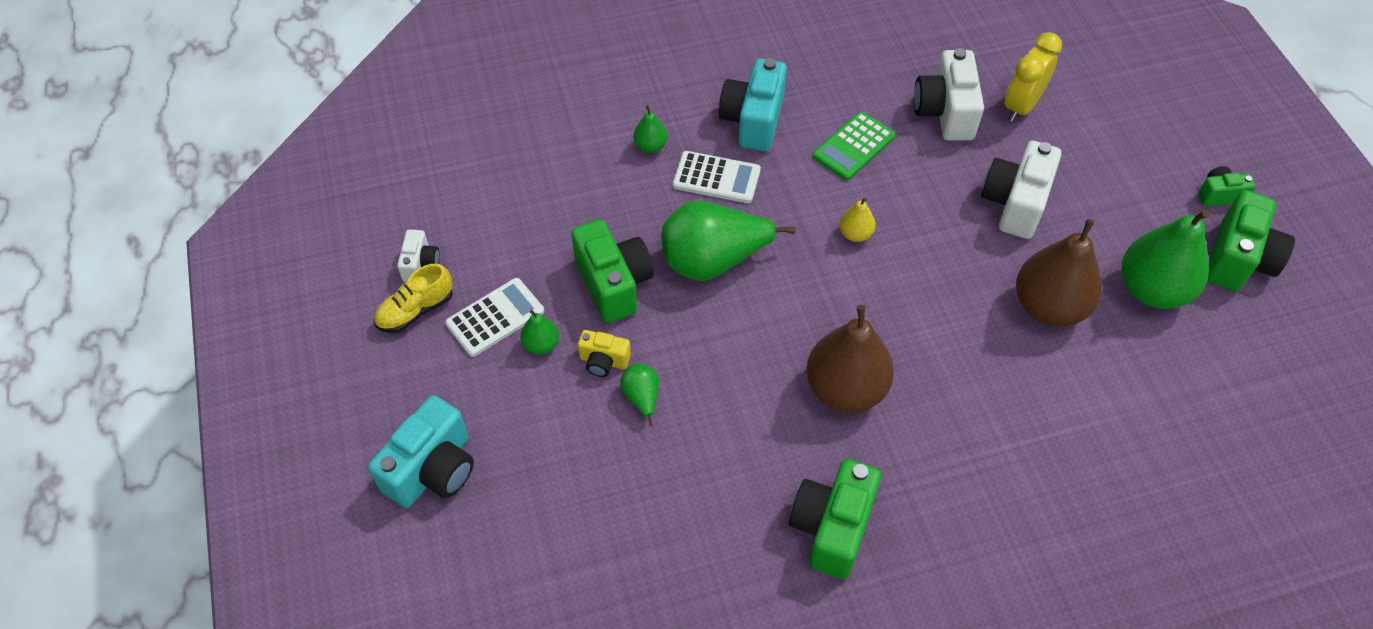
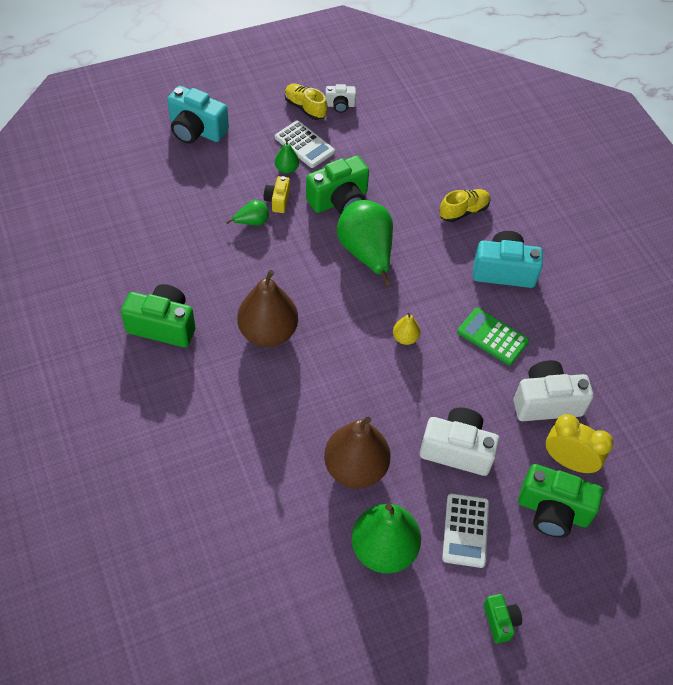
camera: 80 degrees right, 0 degrees up
green pear [633,105,668,153] -> yellow shoe [439,189,491,222]
white calculator [673,151,761,203] -> white calculator moved to [442,493,489,568]
green camera [1208,190,1295,291] -> green camera moved to [518,464,603,538]

